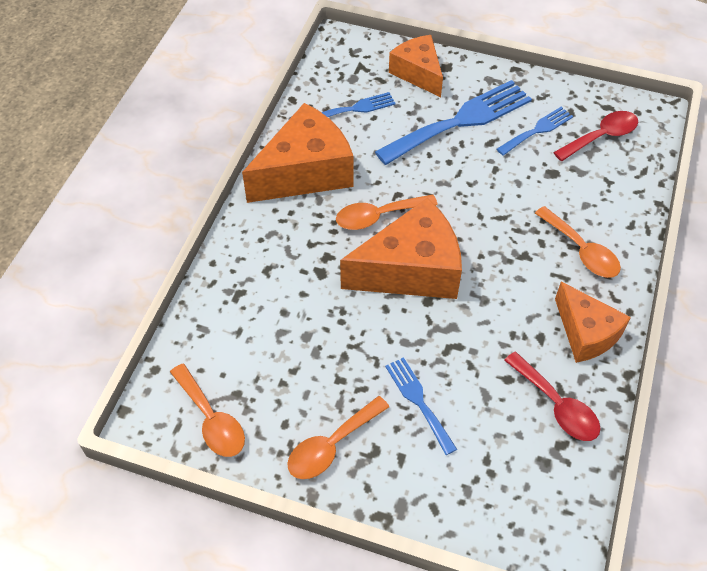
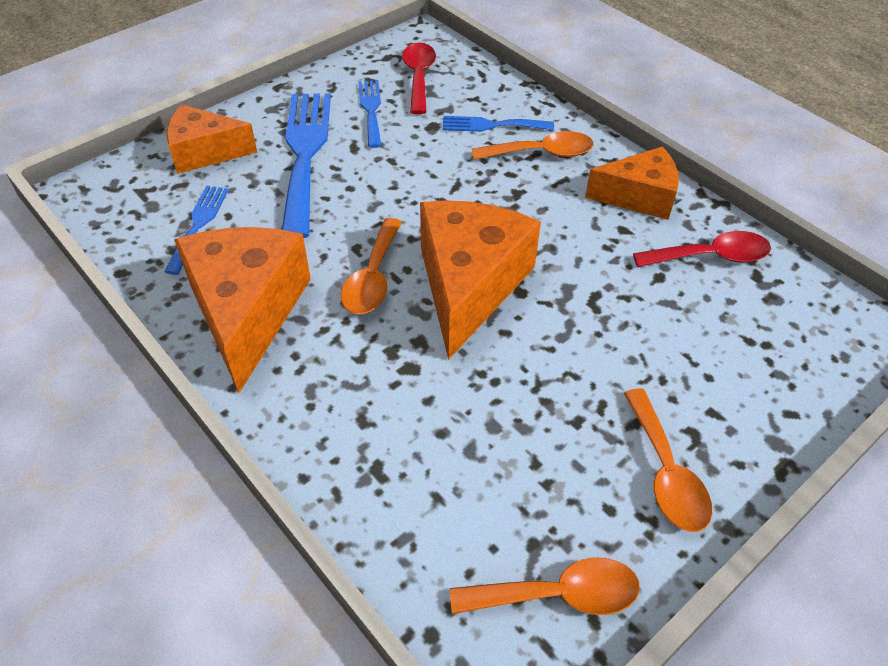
camera: 60 degrees left, 5 degrees down
blue fork [385,357,457,455] -> blue fork moved to [442,116,554,132]

